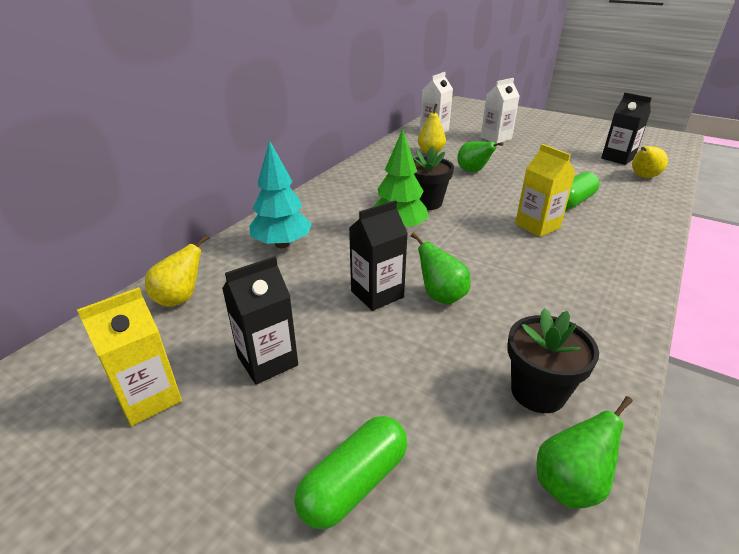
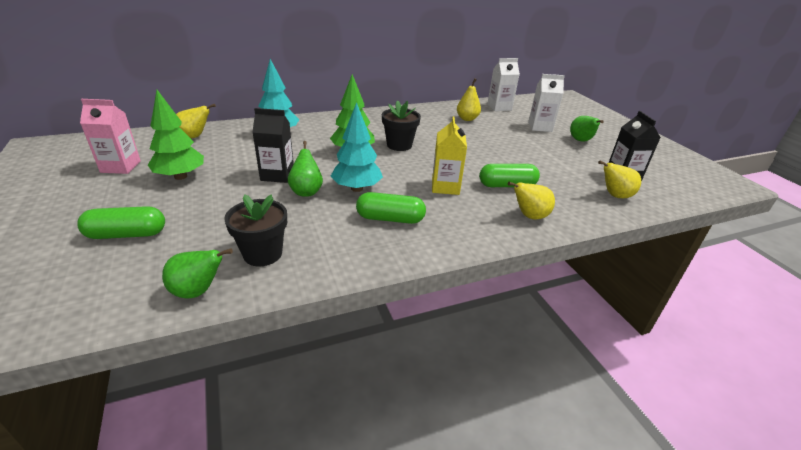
camera: 35 degrees right, 0 degrees up
yellow carton [77,287,182,426] -> pink carton [80,99,141,174]
black carton [222,256,298,384] -> green tree [148,90,204,180]
green pear [457,141,504,172] -> green pear moved to [570,116,604,142]
none -> turquoise tree [331,102,383,192]
none -> green capsule [356,192,426,224]
none -> yellow pear [508,182,555,219]

